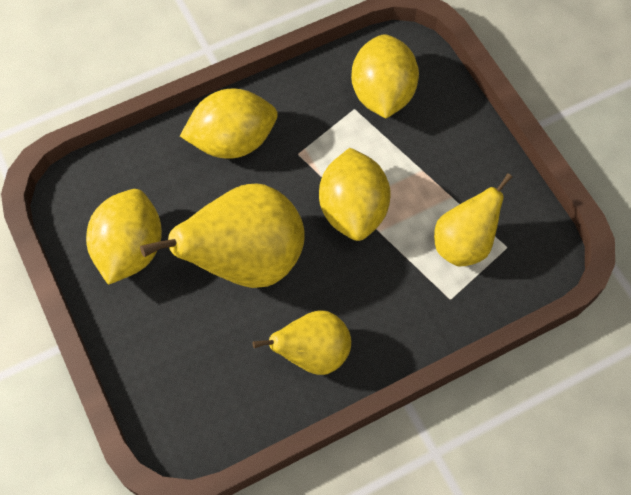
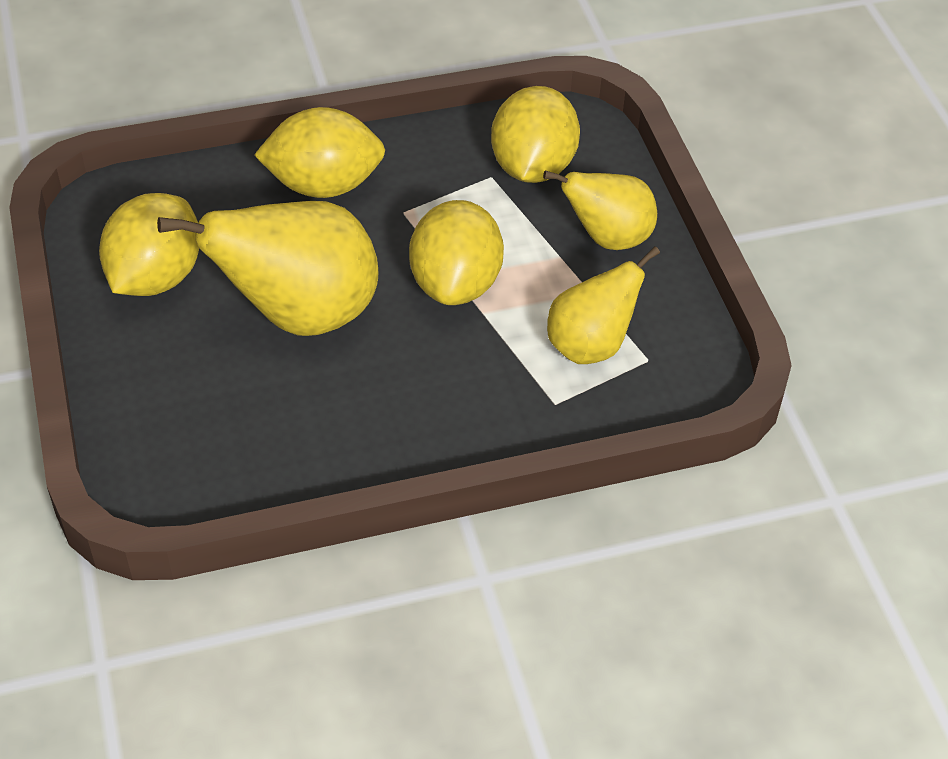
camera: 10 degrees right, 15 degrees down
yellow pear [253,311,351,375] -> yellow pear moved to [543,171,657,250]

